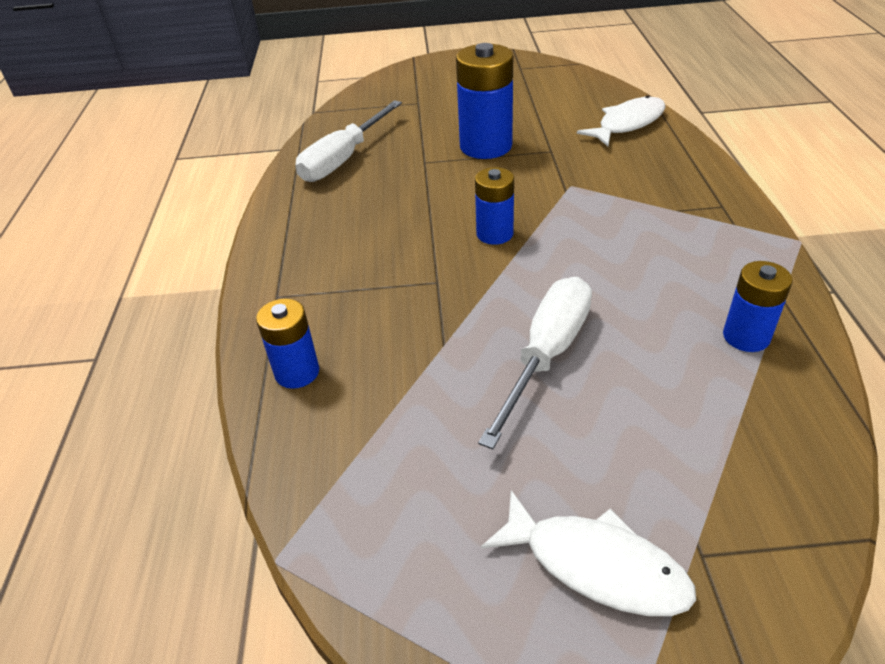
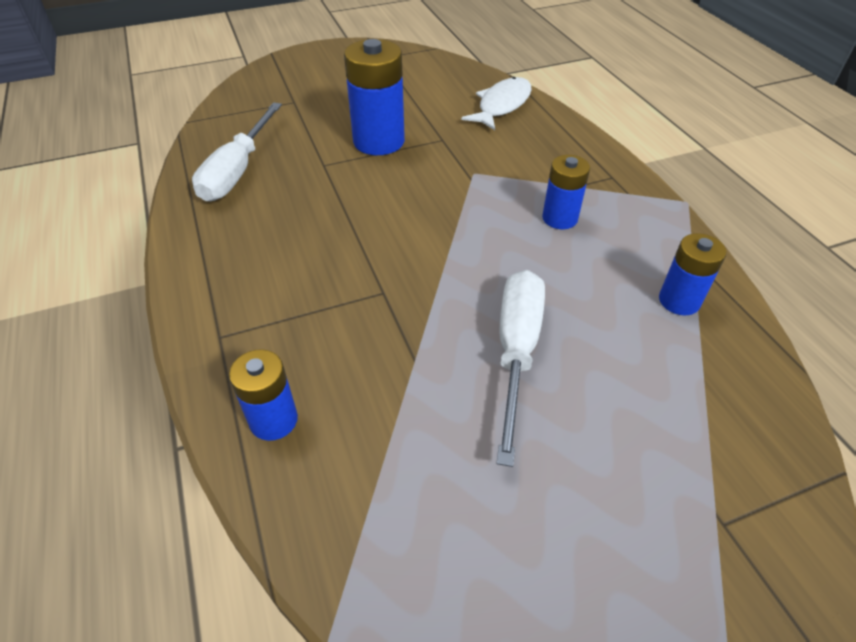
camera: 20 degrees left, 5 degrees up
blue battery [475,167,514,245] -> blue battery moved to [542,155,590,229]
white fish [481,490,696,616] -> none

